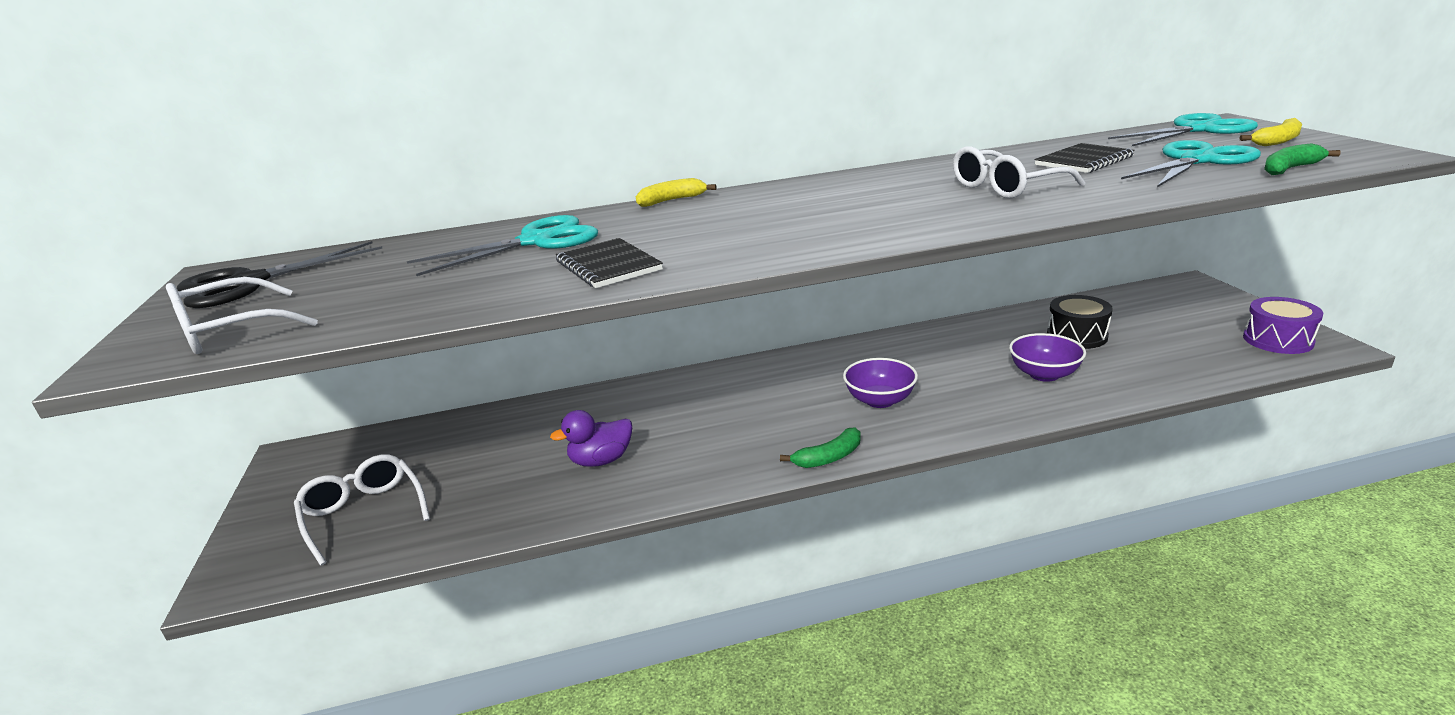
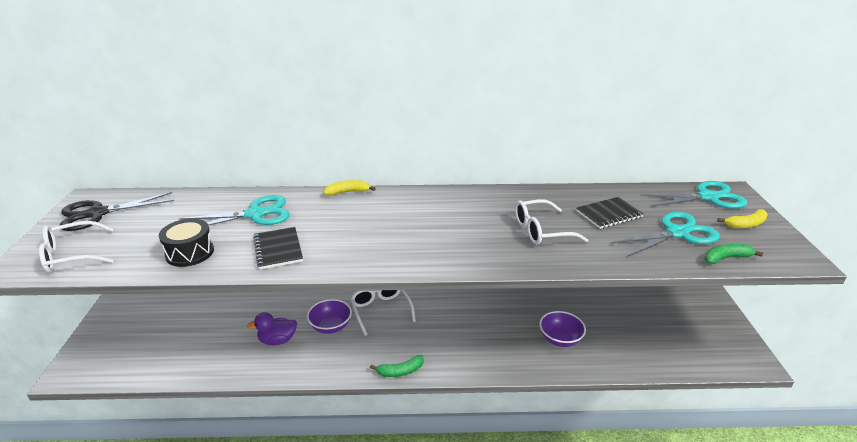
camera: 10 degrees right, 5 degrees up
white glasses [294,454,430,566] -> white glasses moved to [350,290,416,336]
purple bowl [843,358,918,408] -> purple bowl moved to [307,299,352,334]
black drum [1047,295,1113,349] -> black drum moved to [159,219,214,267]
purple drum [1243,297,1323,354] -> none

